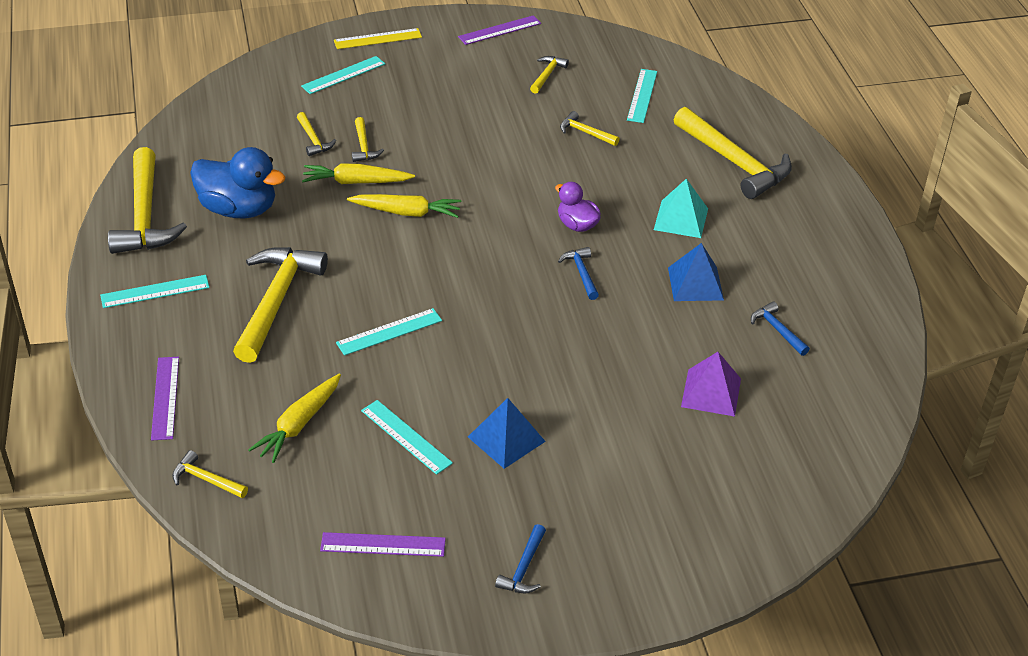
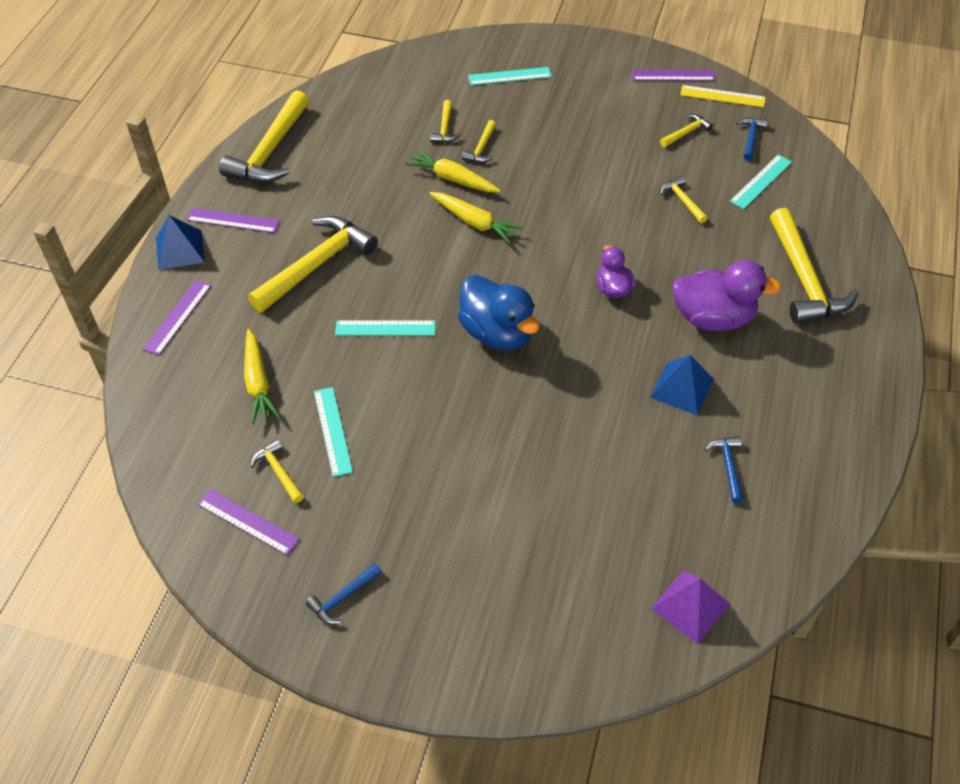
camera: 30 degrees right, 10 degrees up
turquoise ruler [100,275,210,308] -> purple ruler [186,208,280,233]
yellow hammer [172,450,248,498] -> yellow hammer moved to [250,439,304,503]
blue duck [190,147,285,218] -> blue duck moved to [458,275,540,350]
yellow carrot [248,374,341,463] -> yellow carrot turned 75 degrees counterclockwise [244,329,281,425]
yellow ruler [334,28,422,49] -> yellow ruler moved to [680,85,766,107]
blue pyramid [468,398,546,469] -> blue pyramid moved to [156,215,205,270]
blue hammer [558,247,599,300] -> blue hammer moved to [737,118,767,161]
turquoise pyramid [654,179,708,238] -> purple duck [672,260,782,331]
purple pyramid [681,352,741,417] -> purple pyramid moved to [651,570,730,644]

